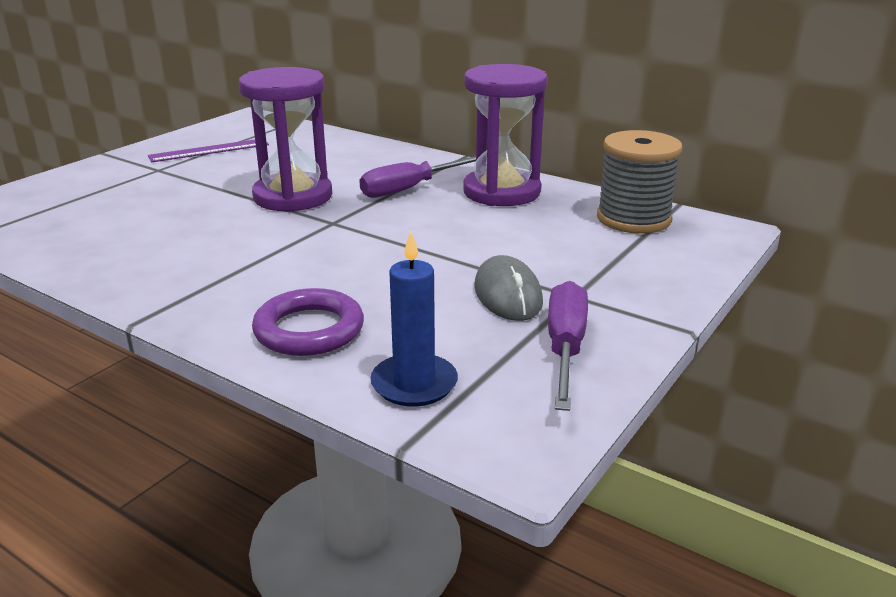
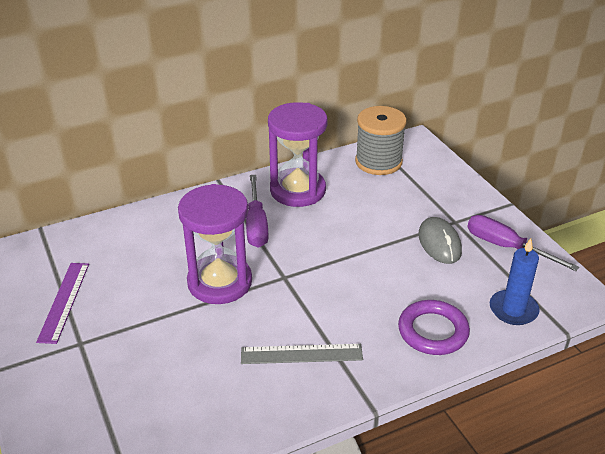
camera: 60 degrees left, 10 degrees up
grey mouse [474,255,543,321] -> grey mouse turned 60 degrees clockwise [418,217,462,264]
none -> grey ruler [241,344,363,364]

